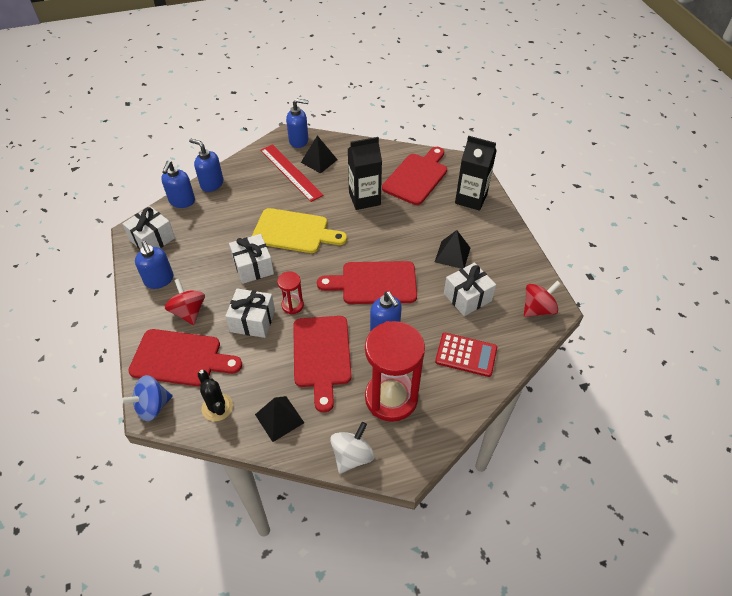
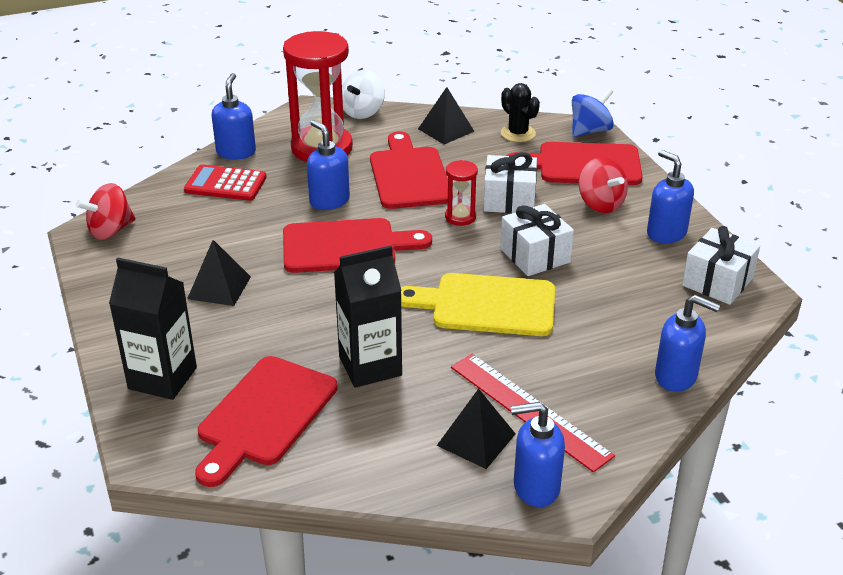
camera: 175 degrees right, 15 degrees down
blue soap dispenser [161,161,195,208] -> blue soap dispenser moved to [212,73,256,160]
white gift [444,263,496,316] -> none

